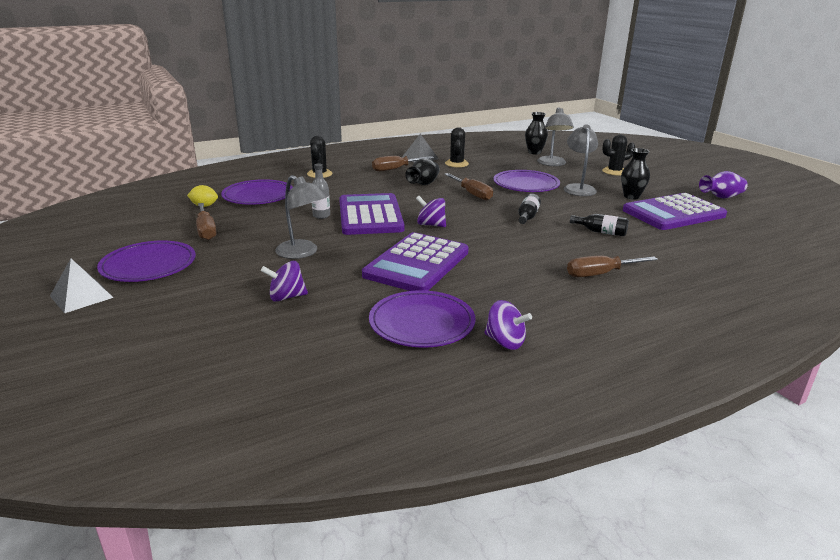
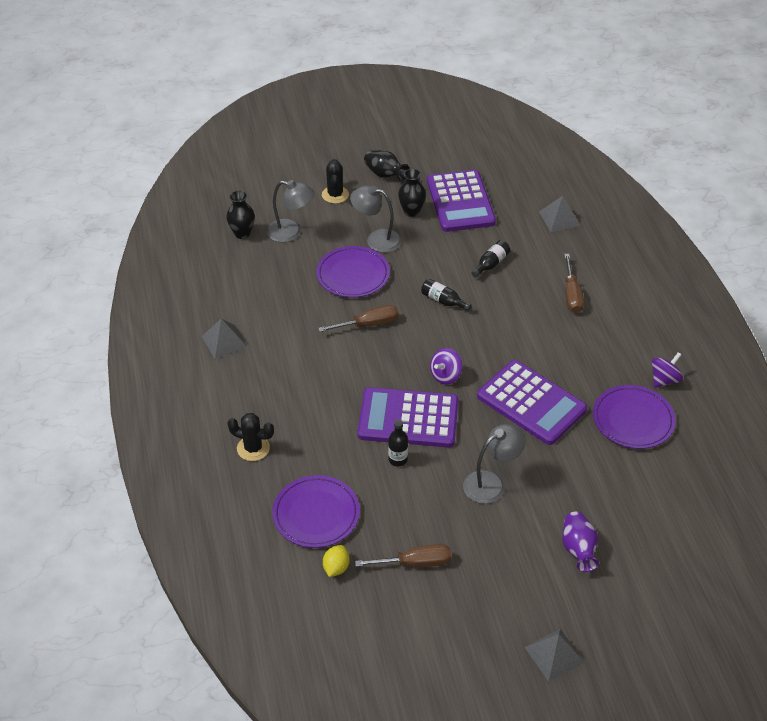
camera: 75 degrees left, 20 degrees up
purple plate [97,240,196,282] -> none
purple spinning top [261,261,308,302] -> none
grey bottle [312,163,330,219] -> black bottle [388,419,408,466]
brown screwdriver [372,156,434,172] -> none
black vase [405,159,440,185] -> black vase moved to [364,150,409,180]
black cactus [445,127,469,167] -> none
purple vase [699,171,748,199] -> purple vase moved to [562,512,599,572]
none -> grey pyramid [539,196,581,232]

